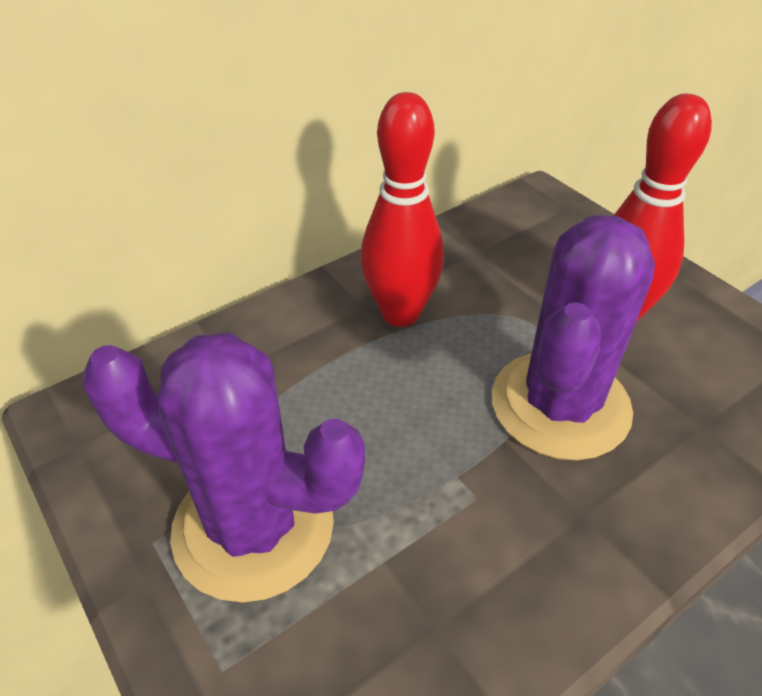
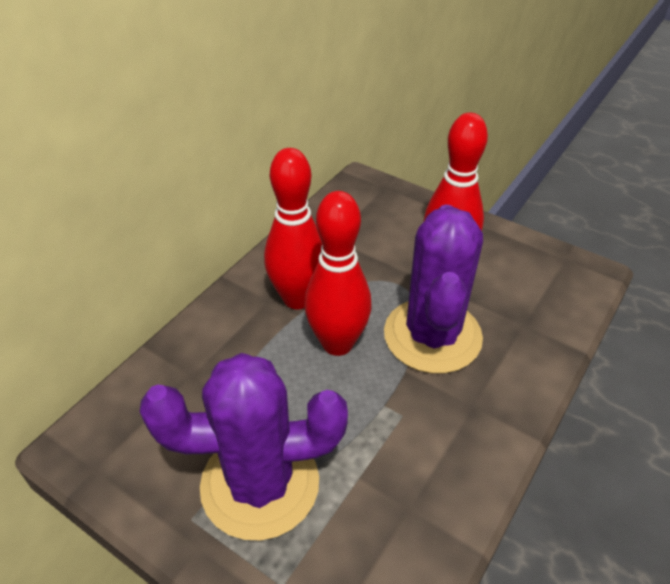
camera: 20 degrees left, 0 degrees up
none -> red bowling pin [305,191,371,356]

